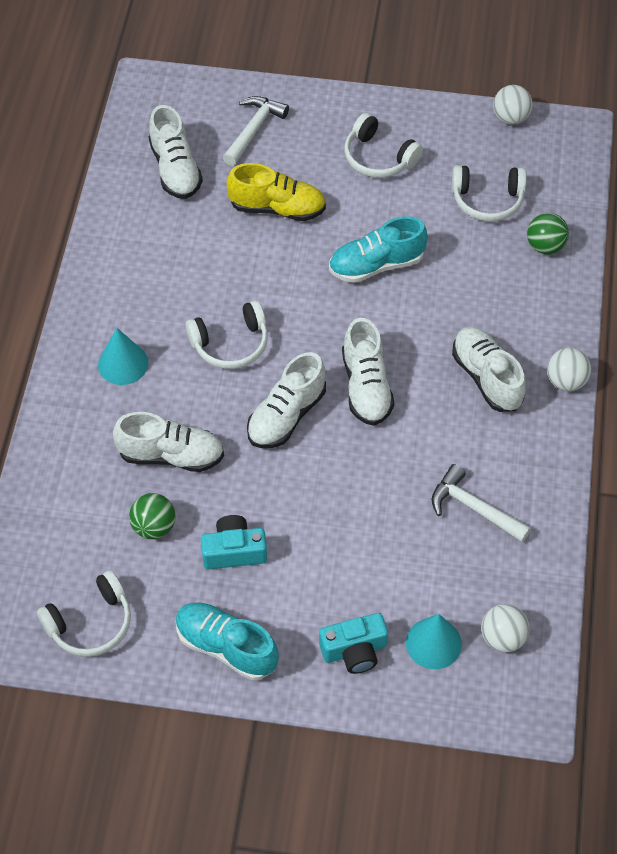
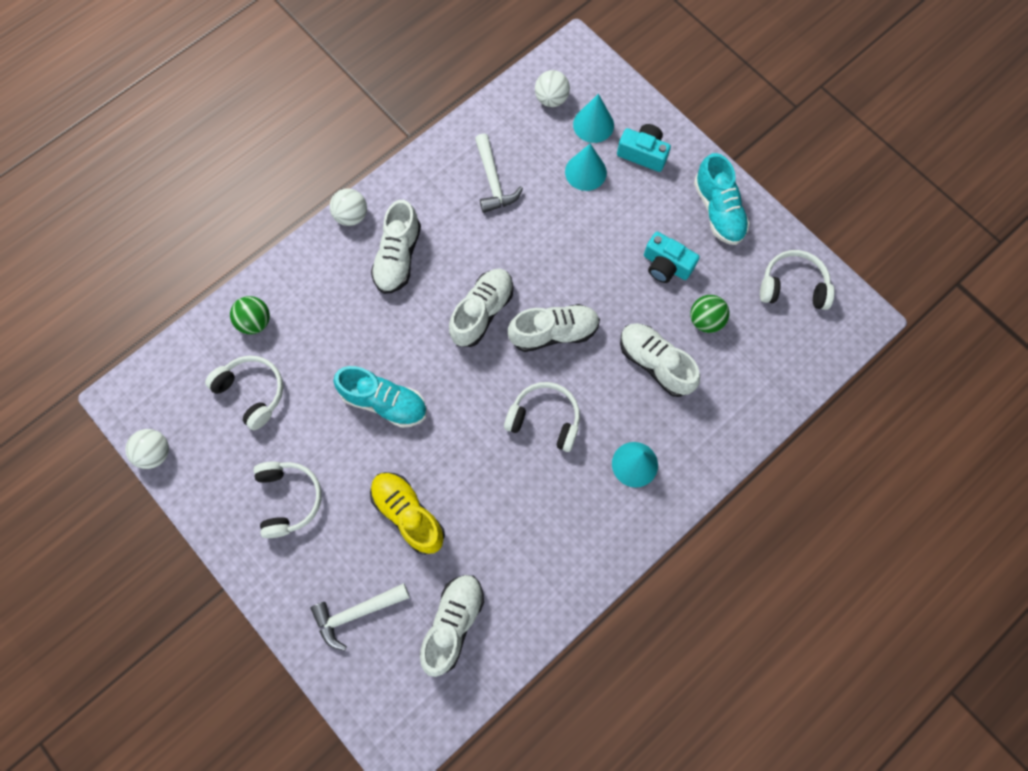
camera: 140 degrees left, 15 degrees up
none -> turquoise cone [565,143,607,191]

